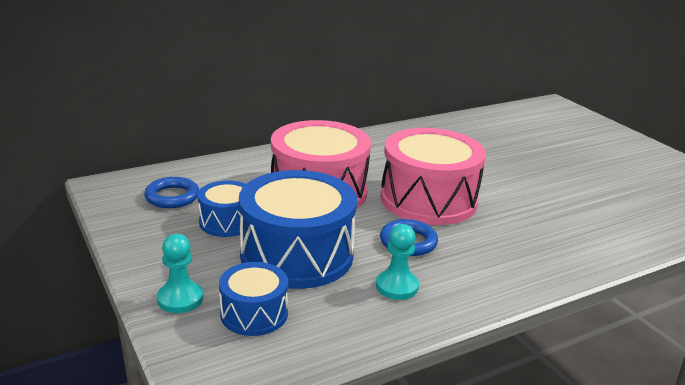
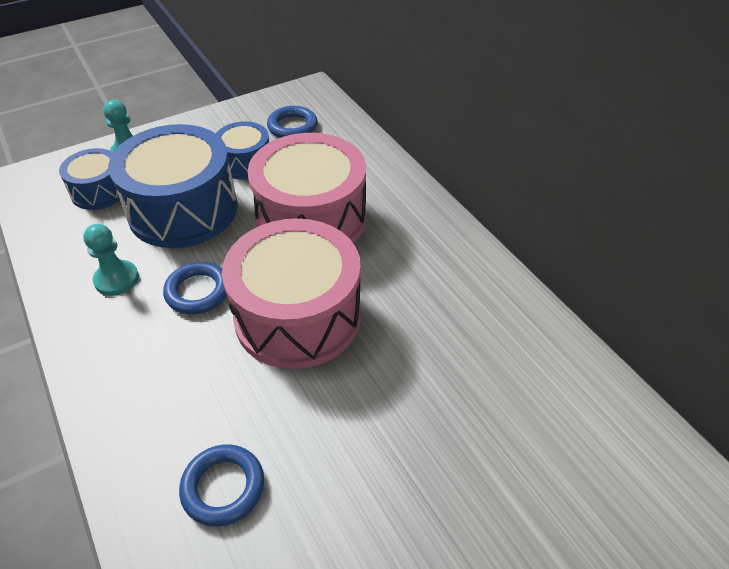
camera: 90 degrees right, 20 degrees up
none -> blue ring [179,444,264,527]

